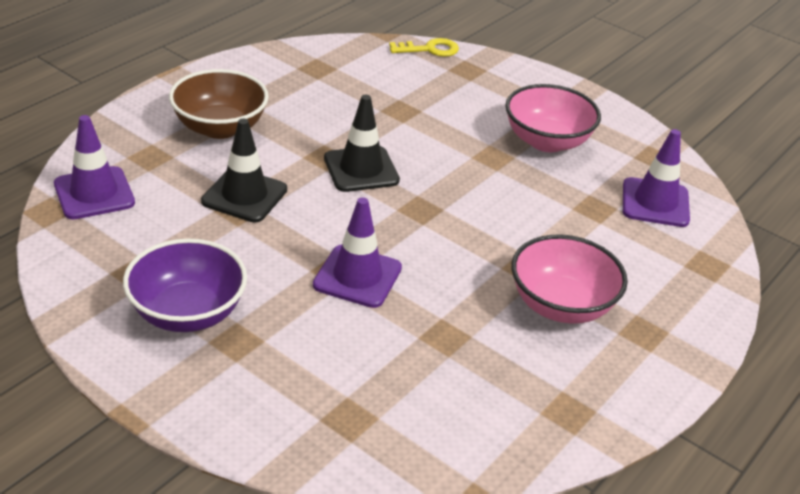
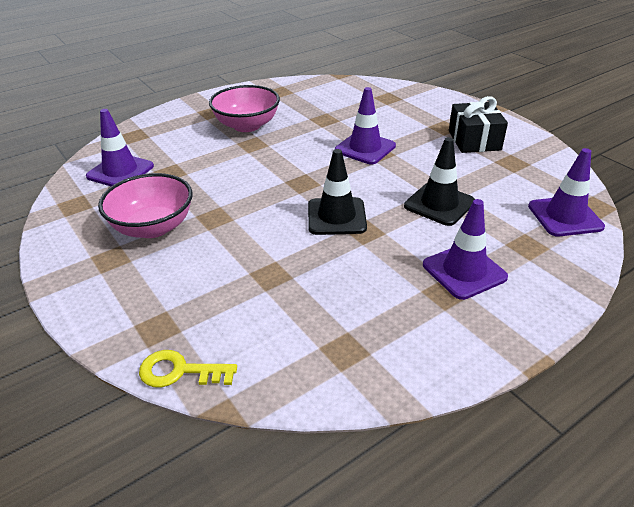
camera: 160 degrees left, 0 degrees up
purple bowl [123,238,247,332] -> black gift [449,96,508,153]
brown bowl [169,69,269,139] -> purple traffic cone [423,199,508,300]

